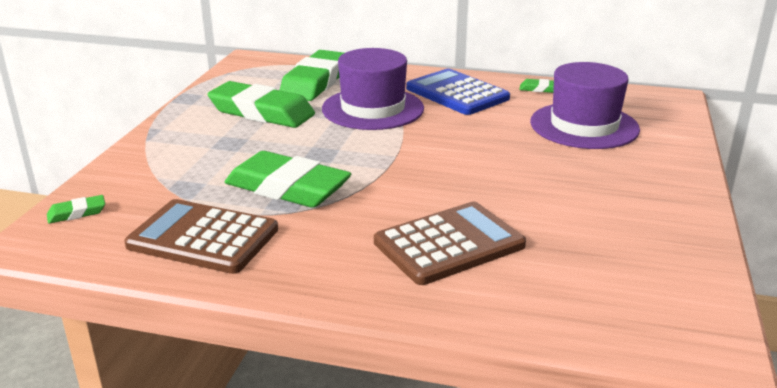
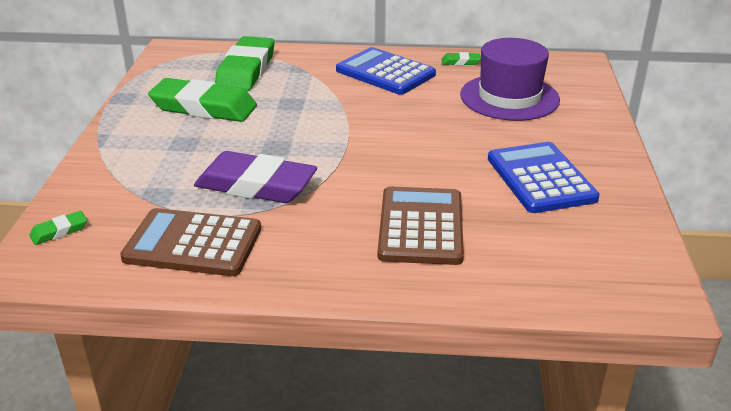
camera: 10 degrees left, 5 degrees up
green eraser [225,151,351,208] -> purple eraser [194,151,317,203]
purple hat [322,48,424,130] -> none
brown calculator [374,202,526,285] -> brown calculator turned 45 degrees counterclockwise [378,186,464,265]
none -> blue calculator [488,142,600,213]

